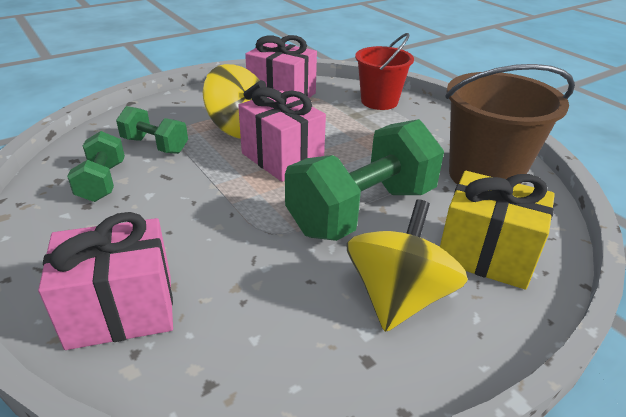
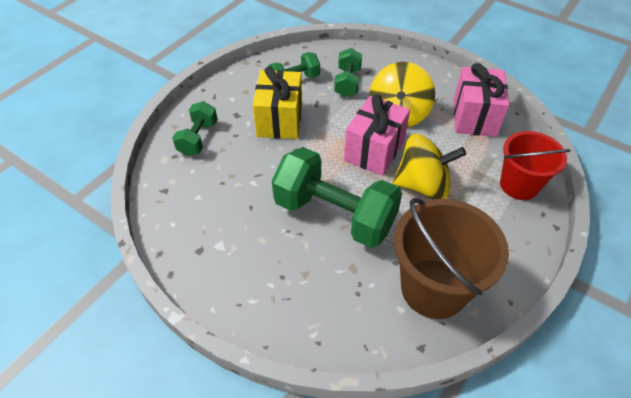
camera: 70 degrees right, 15 degrees up
pink gift [38,212,173,350] -> green dumbbell [172,101,218,156]
yellow spinning top [346,199,468,332] -> yellow spinning top moved to [393,134,466,200]
yellow gift [440,171,555,290] -> yellow gift moved to [253,66,302,139]

